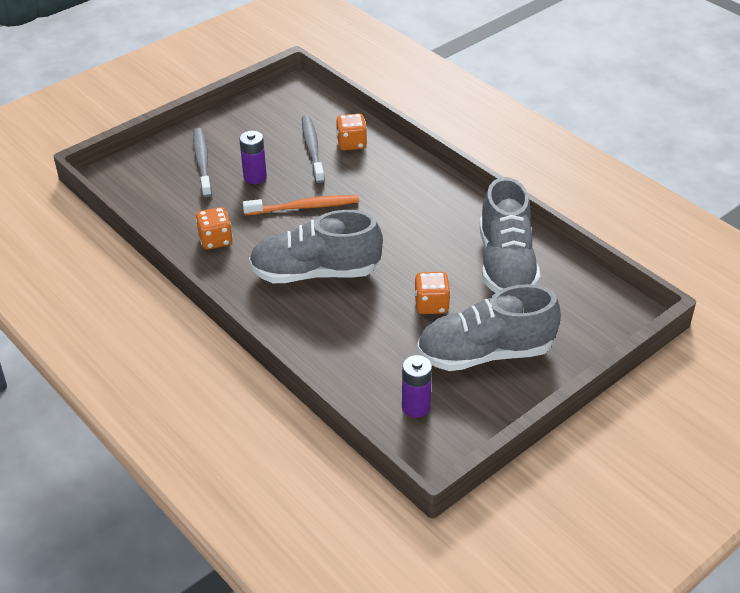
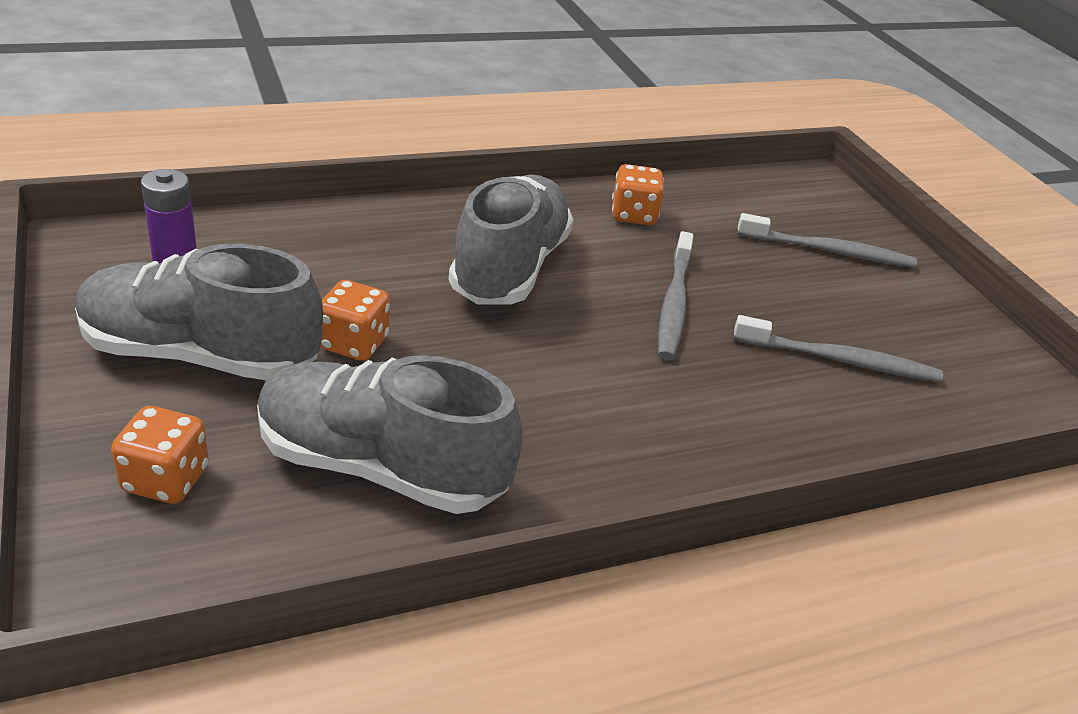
camera: 105 degrees right, 5 degrees down
purple battery [239,131,267,184] -> none
orange toothbrush [243,195,359,215] -> grey toothbrush [658,231,694,360]
orange dice [336,114,367,151] -> orange dice moved to [111,406,209,504]
grey shoe [417,284,561,371] -> grey shoe turned 90 degrees counterclockwise [75,244,323,380]

